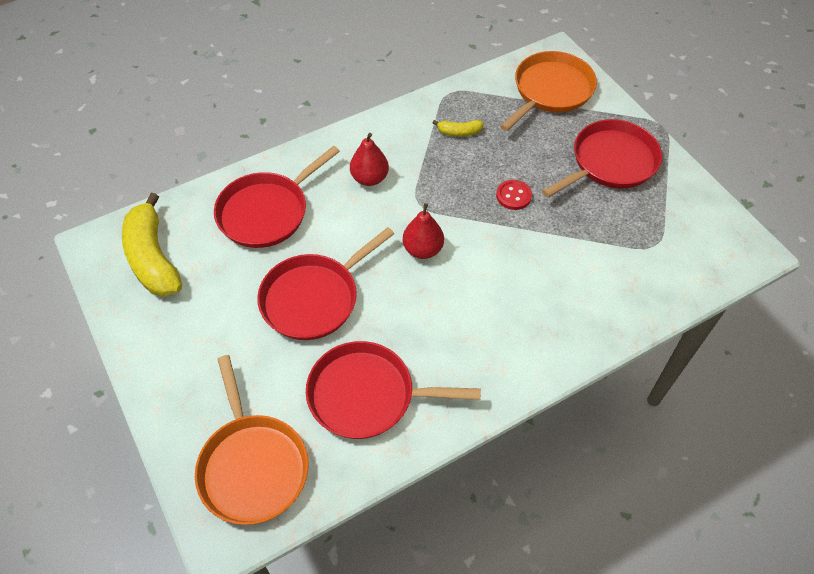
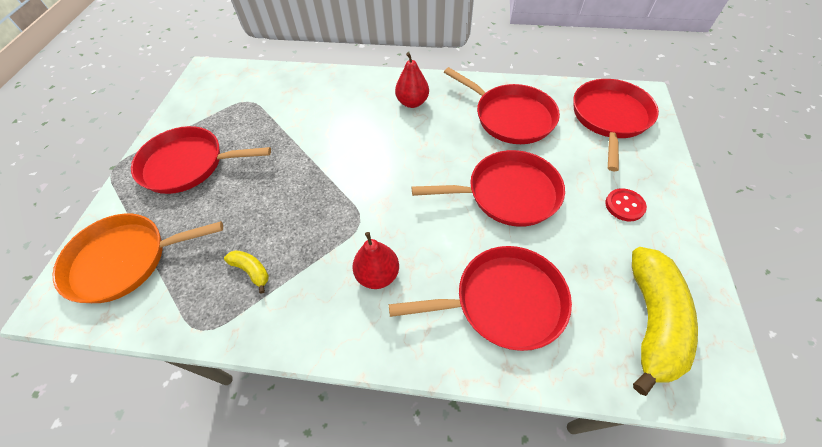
camera: 140 degrees left, 0 degrees up
orange pan [195,355,308,525] -> red pan [573,79,659,171]
red pear [403,203,444,259] -> red pear moved to [395,52,429,108]
red button [496,180,532,210] -> red button moved to [605,188,647,221]

